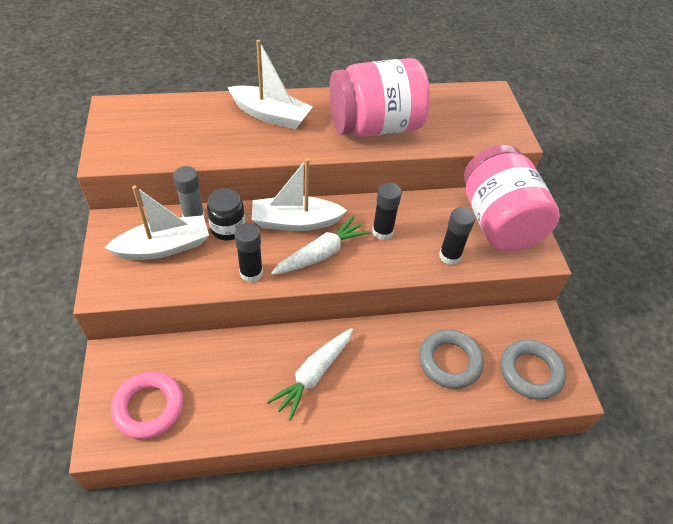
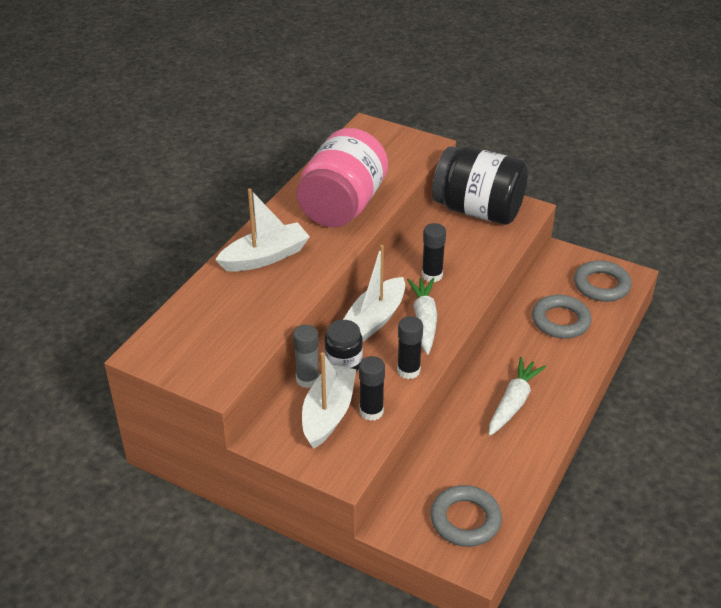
camera: 50 degrees left, 10 degrees down
pink ring [111,372,183,439] -> grey ring [430,485,502,547]
white carrot [267,328,353,421] -> white carrot turned 135 degrees counterclockwise [489,357,546,436]
black glue stick [439,207,475,265] -> black glue stick moved to [359,356,385,421]
pink jar [464,145,560,251] -> black jar [432,146,528,225]

